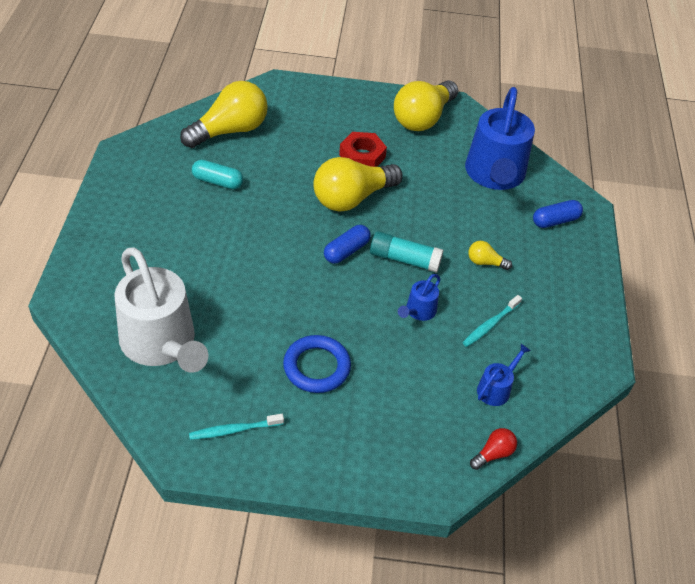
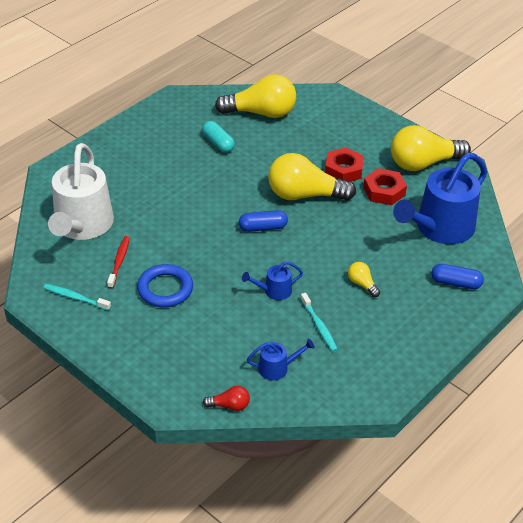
camera: 40 degrees right, 5 degrees down
turquoise glue stick [370,231,443,273] -> none
turquoise toothbrush [462,295,522,347] -> turquoise toothbrush turned 105 degrees counterclockwise [301,293,338,352]
none -> red toothbrush [107,236,130,289]
none -> red nut [363,168,407,205]

